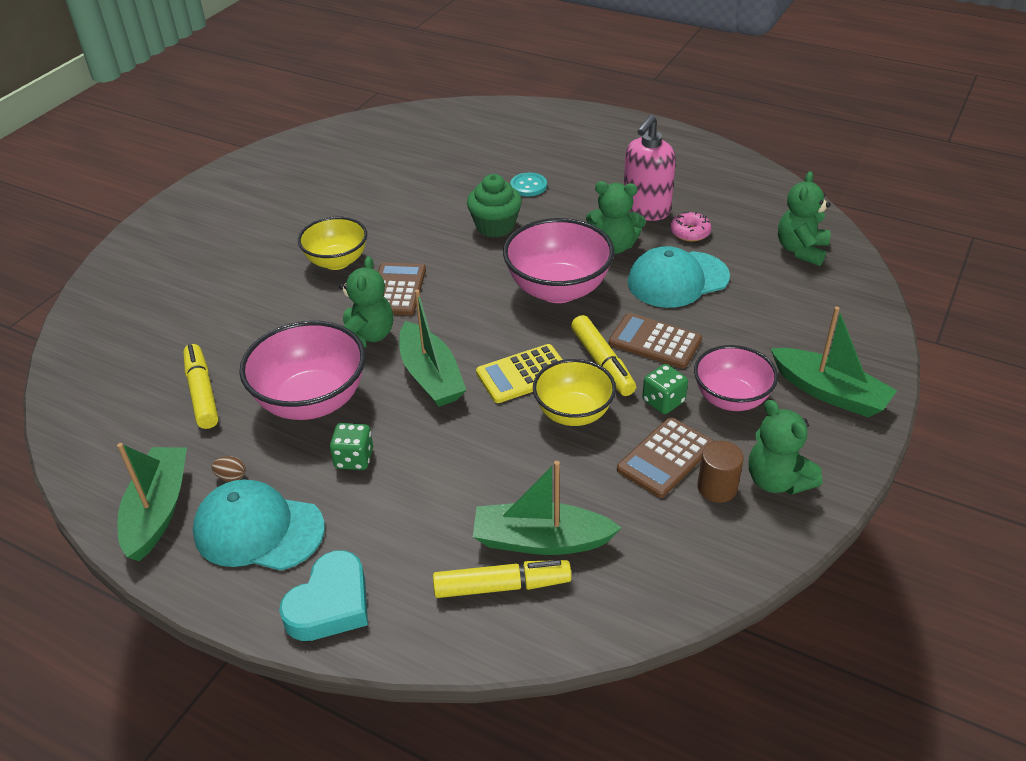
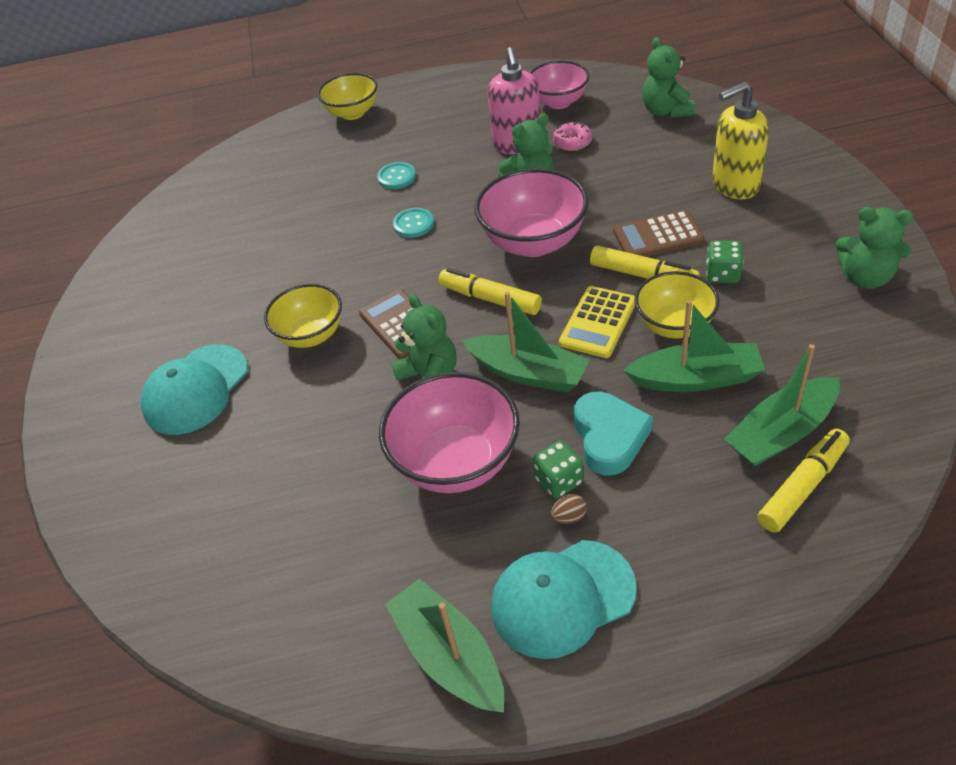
camera: 35 degrees left, 5 degrees up
yellow marker [183,344,219,429] -> yellow marker moved to [439,268,542,315]
brown egg [211,456,245,482] -> brown egg moved to [551,494,587,524]
turquoise heart [279,550,368,641] -> turquoise heart moved to [574,391,653,476]
green cupcake [467,174,522,238] -> turquoise button [393,208,434,238]
brown calculator [617,417,714,498] -> none
turquoise cap [628,246,730,308] -> turquoise cap moved to [141,344,248,435]
pink bowl [694,345,778,411] -> pink bowl moved to [530,61,589,109]
brown cylinder [698,441,744,503] -> none
green boat [770,306,897,417] -> green boat moved to [623,300,765,392]
none -> yellow bowl [317,73,377,120]
none -> yellow soap dispenser [712,81,769,200]

